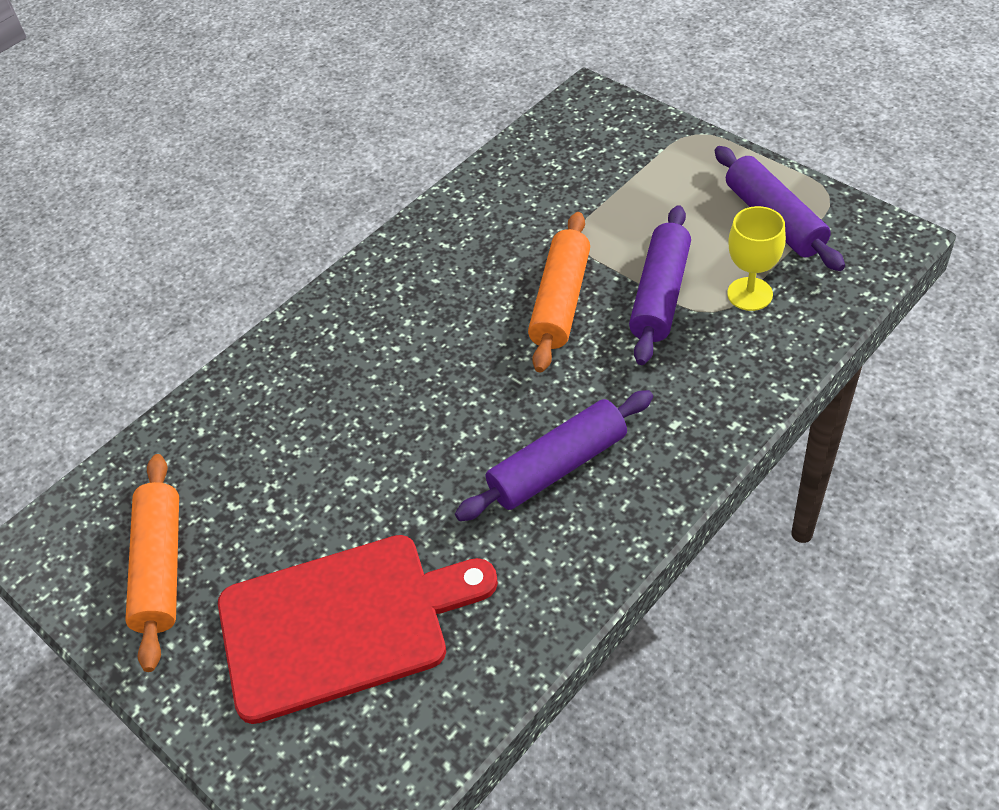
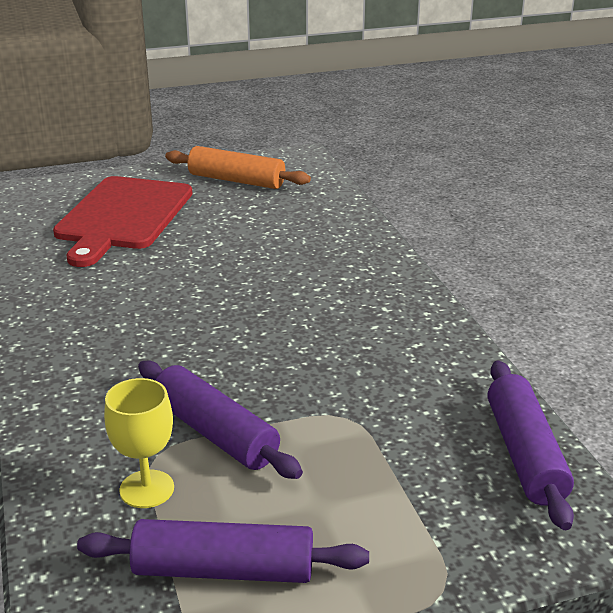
camera: 115 degrees right, 20 degrees down
purple rolling pin [455,390,653,521] -> purple rolling pin moved to [487,360,574,530]
orange rolling pin [528,212,590,373] -> none

